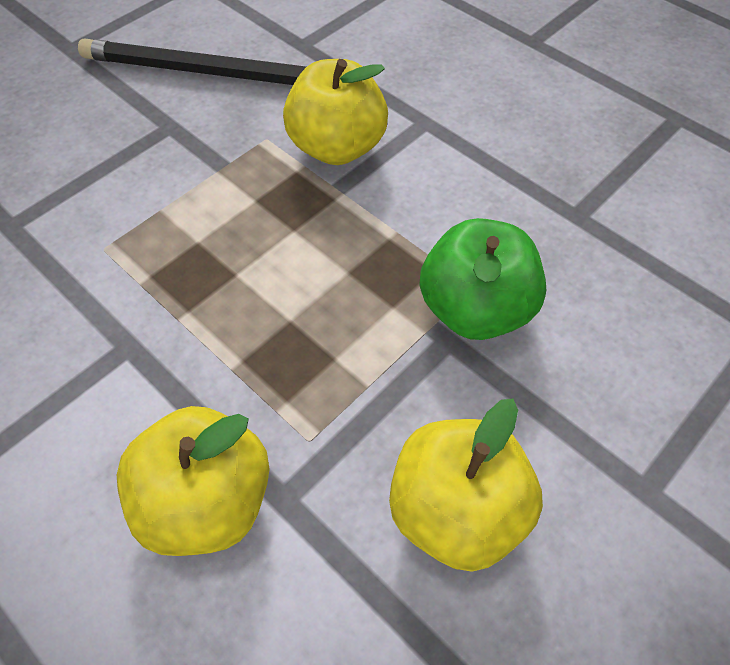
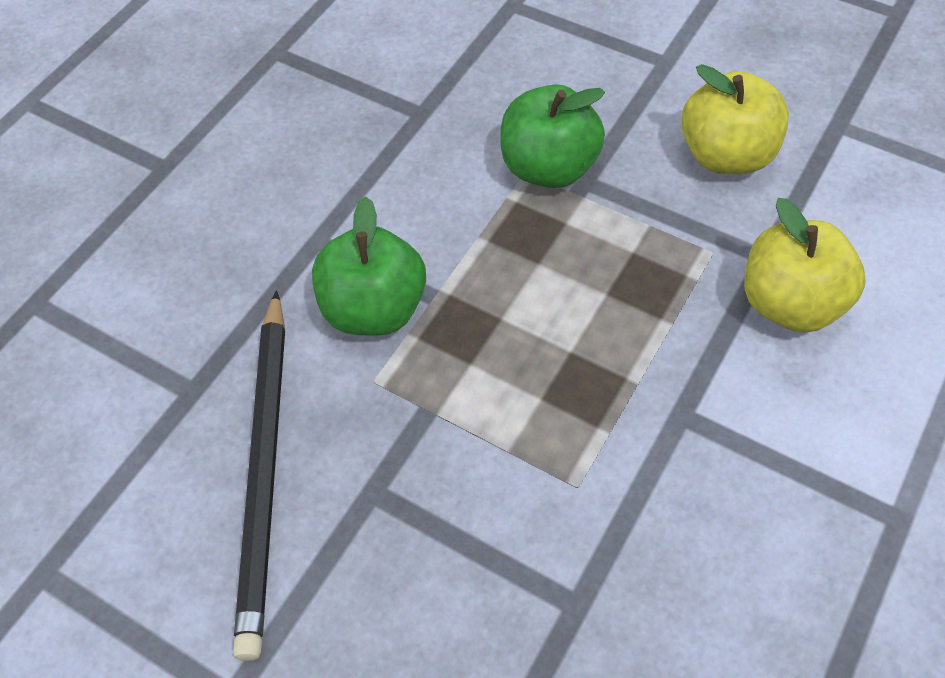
camera: 100 degrees left, 0 degrees up
yellow apple [283,59,388,165] -> green apple [312,197,426,336]

